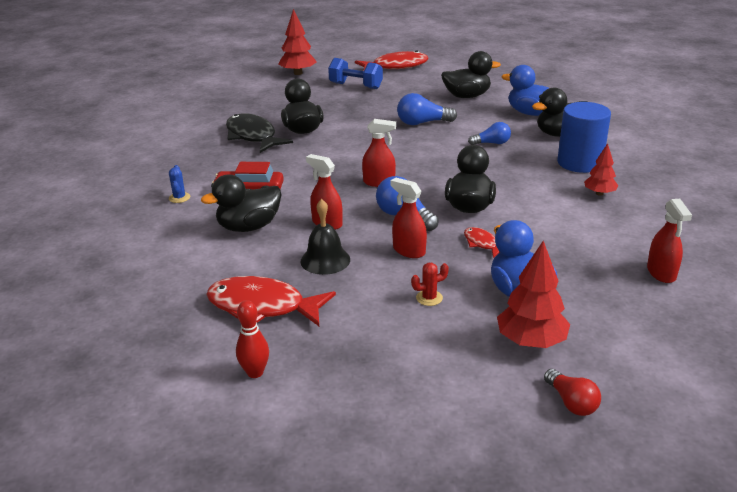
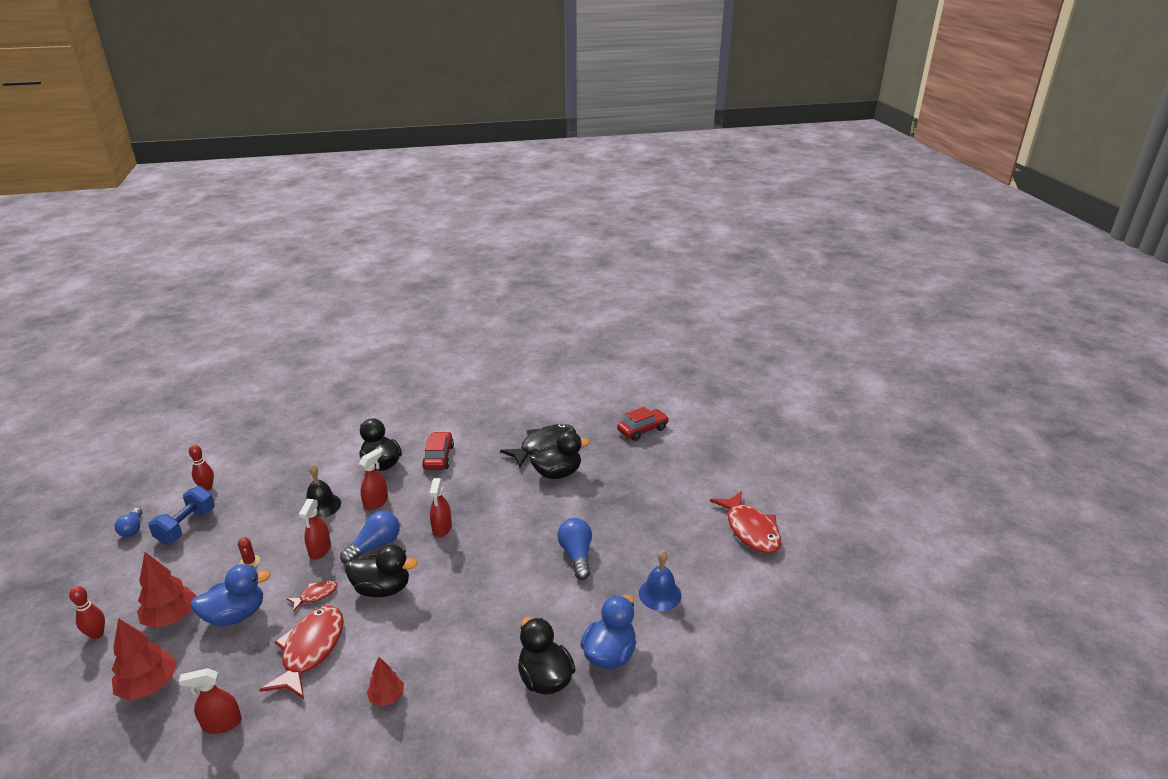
camera: 85 degrees right, 0 degrees up
blue cactus [169,165,190,203] -> none
red fish [206,276,336,326] -> red fish moved to [259,606,344,699]
red tree [278,9,316,75] -> red tree moved to [112,618,177,701]
blue dumbbell [328,58,383,89] -> blue dumbbell moved to [148,486,215,544]
red spray bottle [390,178,427,258] -> red spray bottle turned 150 degrees clockwise [299,499,331,559]
black duck [441,51,501,98] -> blue bell [639,550,682,611]
blue light bulb [468,122,511,145] -> blue light bulb moved to [115,508,142,537]
red light bulb [544,369,601,416] -> red bowling pin [69,586,105,639]
blue cylinder [557,102,611,173] -> none
none -> red car [617,407,669,441]

